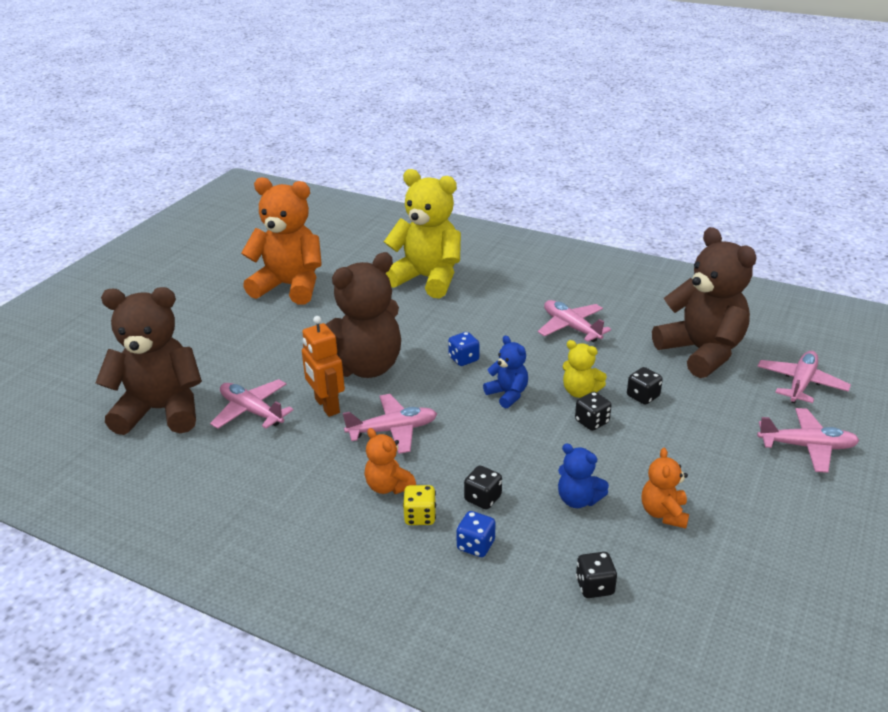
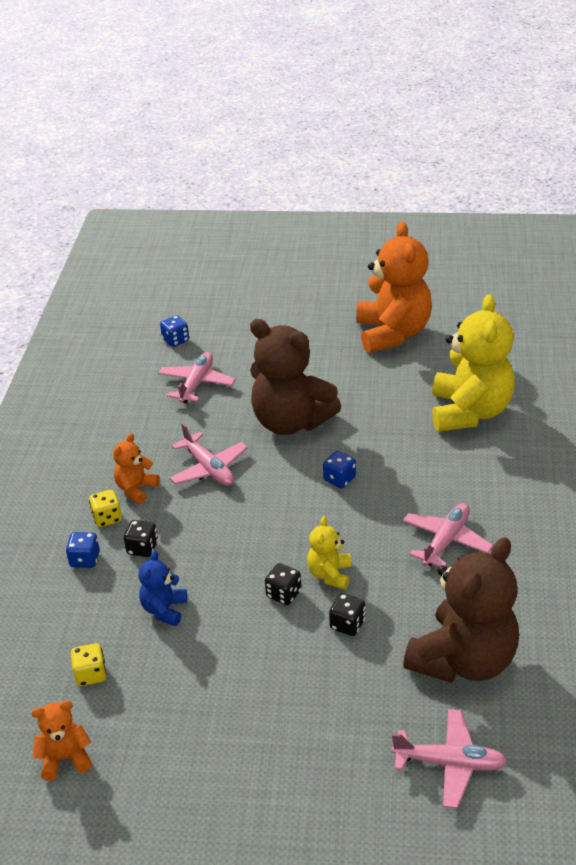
camera: 70 degrees right, 5 degrees up
brown teddy bear [95,287,202,435] -> blue dice [160,315,189,347]
orange robot [302,316,345,417] -> none
blue teddy bear [483,336,528,408] -> none
black dice [576,552,617,598] -> none
orange teddy bear [642,447,689,529] -> orange teddy bear moved to [32,701,92,781]
pink plane [757,408,859,473] -> none
none -> yellow dice [71,643,107,686]

